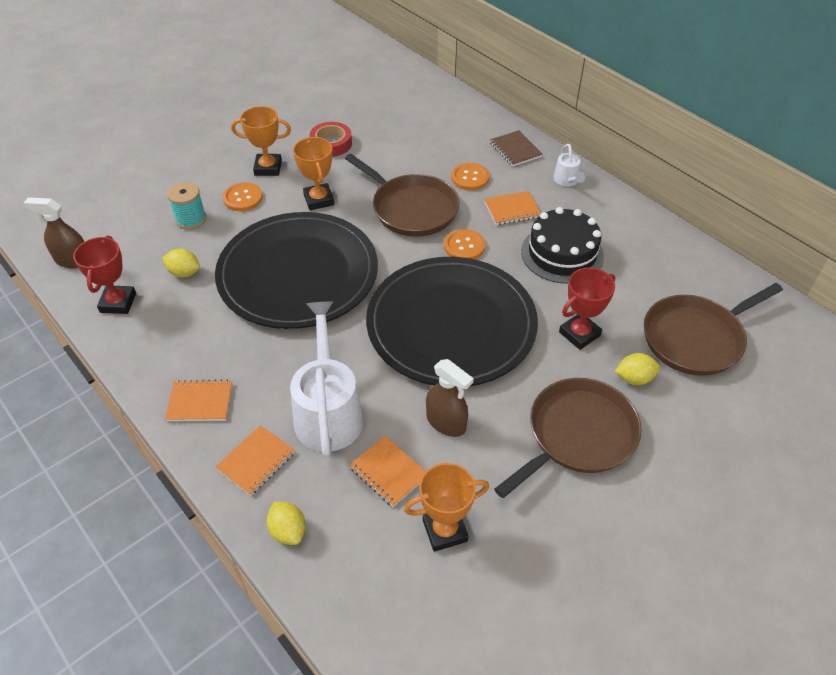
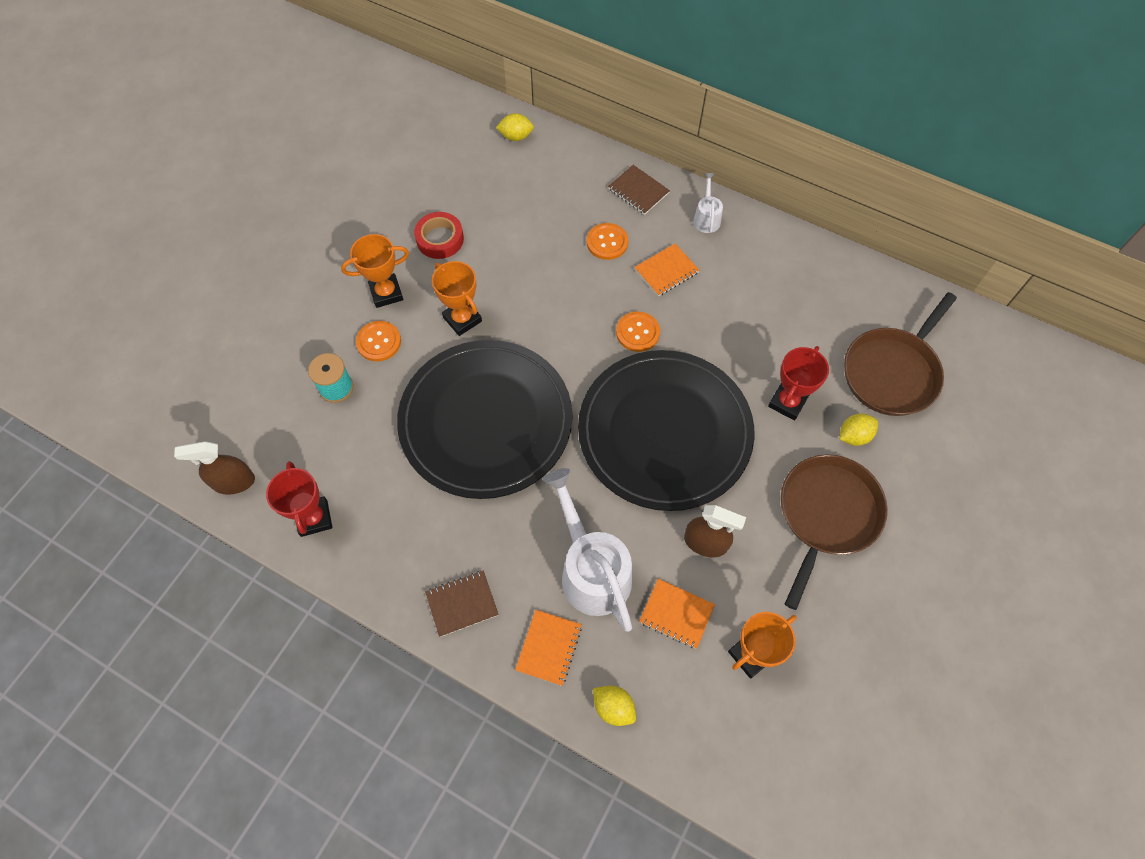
camera: 20 degrees left, 15 degrees up
yellow lemon [162,249,200,277] -> yellow lemon moved to [496,113,534,141]
orange notebook [165,380,233,421] -> brown notebook [425,571,499,637]
brown pan [345,154,460,237] -> none
black cake [521,207,604,284] -> none
white watering can [553,144,585,186] -> white watering can turned 150 degrees counterclockwise [693,173,723,233]

